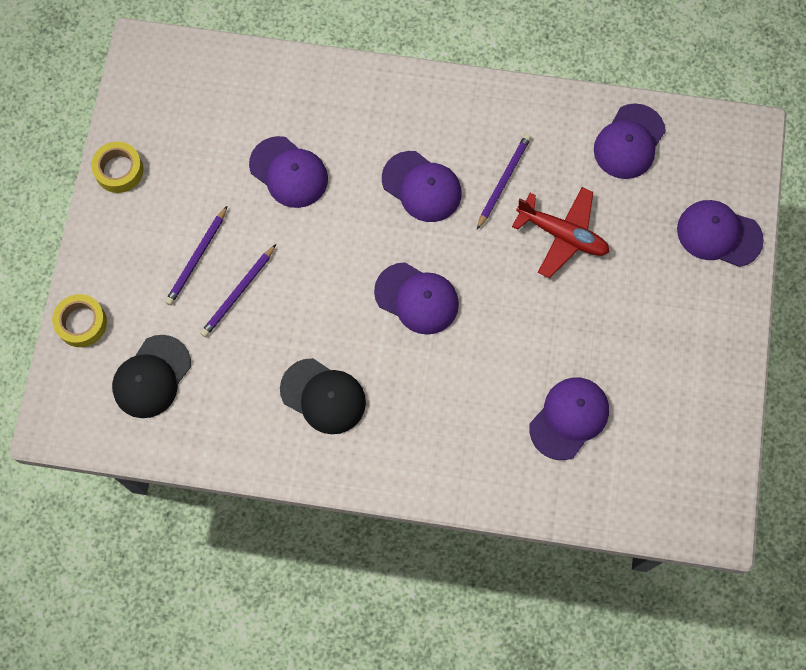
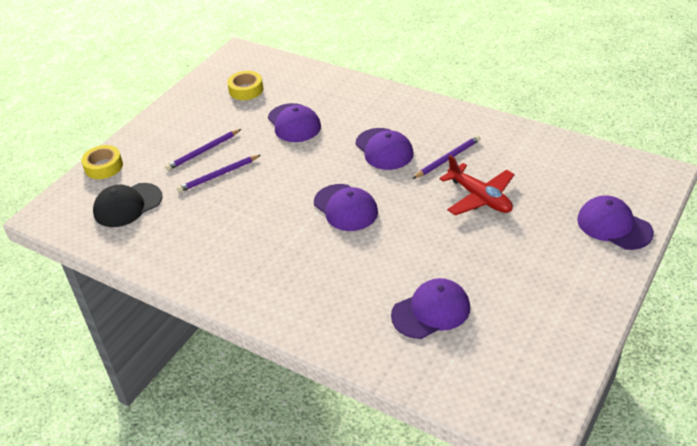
camera: 25 degrees right, 30 degrees down
yellow tape [91,141,143,193] -> yellow tape moved to [227,71,263,100]
black cap [280,358,366,434] -> none
purple cap [594,103,666,179] -> none

